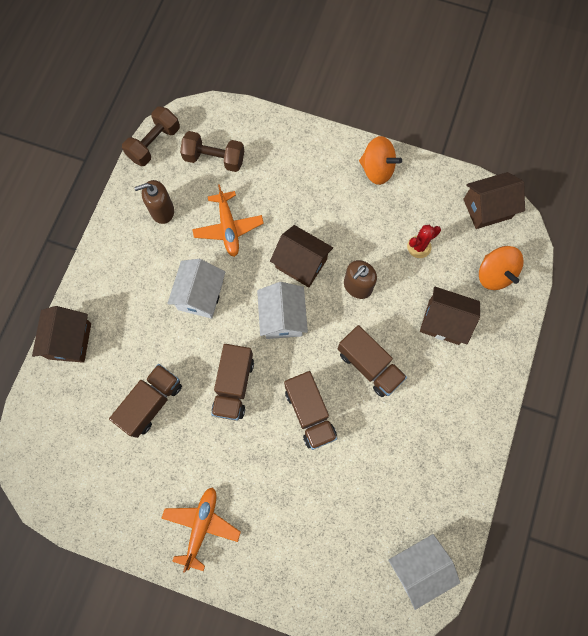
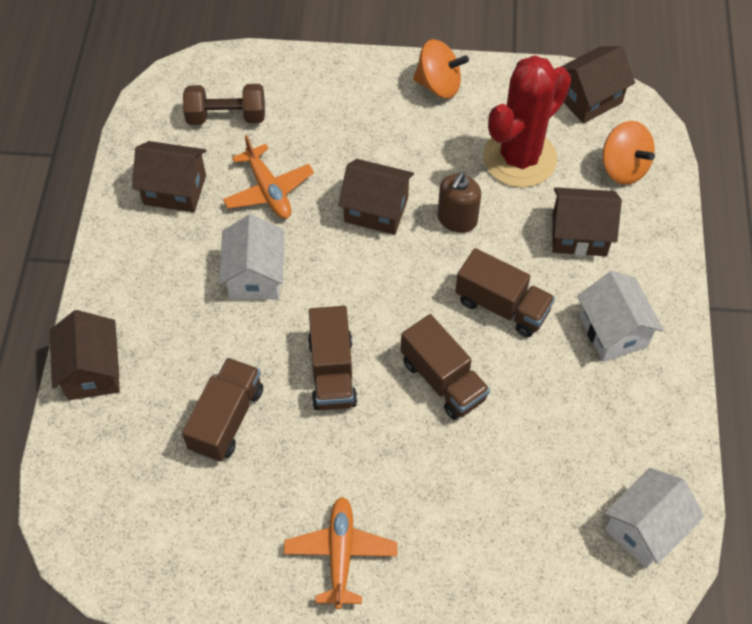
camera: 15 degrees left, 15 degrees down
brown dumbbell [122,106,180,166] -> none
brown soap dispenser [134,180,174,224] -> brown house [132,141,207,212]
white house [257,282,308,339] -> white house moved to [577,271,664,362]
red cactus [407,225,441,258] -> red cactus [483,55,571,188], size x2.31

